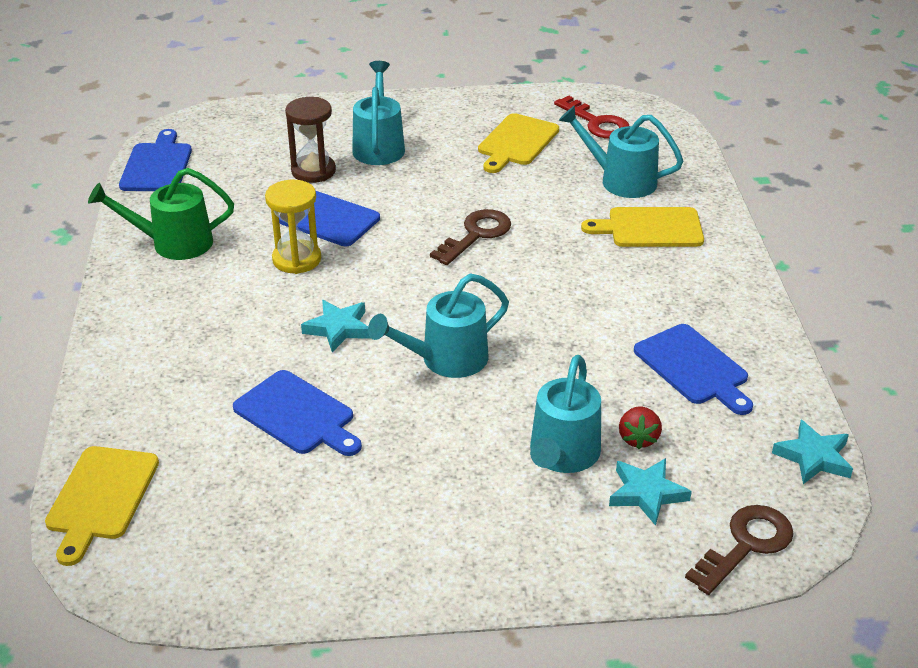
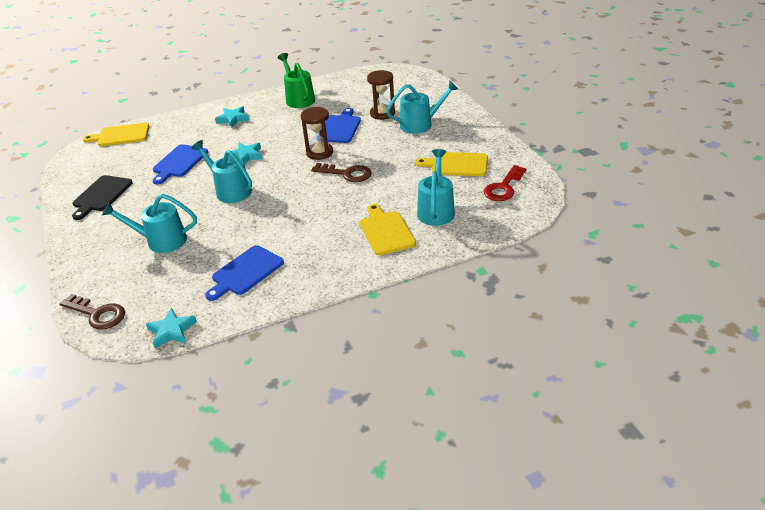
camera: 75 degrees right, 0 degrees up
blue cutting board [119,129,192,191] -> none
yellow hourglass [265,180,321,274] -> none
turquoise star [609,458,692,526] -> turquoise star moved to [215,106,250,128]
red strawberry [619,406,662,449] -> none
none -> black cutting board [72,175,133,220]
none -> brown hourglass [301,107,333,160]

